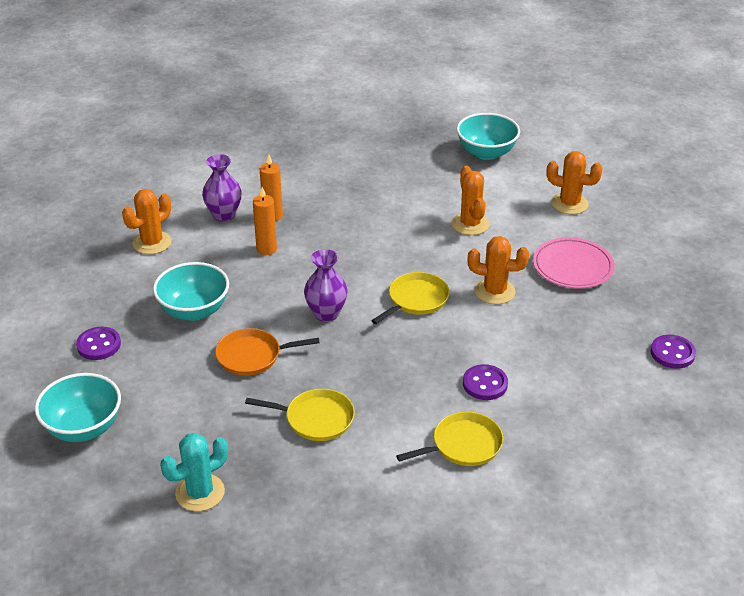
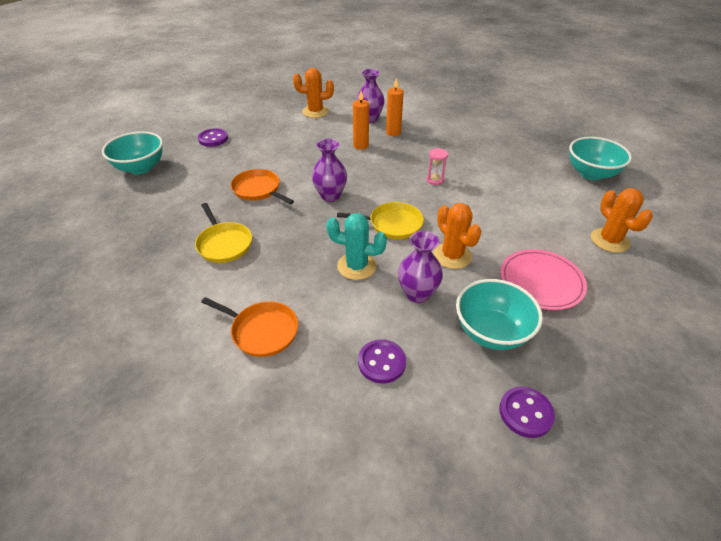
camera: 50 degrees right, 5 degrees up
turquoise bowl [153,262,229,321] -> turquoise bowl moved to [456,279,543,350]
turquoise cactus [160,433,228,511] -> turquoise cactus moved to [326,213,387,280]
yellow pan [396,412,503,466] -> orange pan [201,297,298,357]
orange cactus [452,166,490,235] -> none
purple button [463,364,508,400] -> purple button moved to [358,339,406,384]
none -> purple vase [398,231,443,303]
none -> pink hourglass [426,148,448,185]

